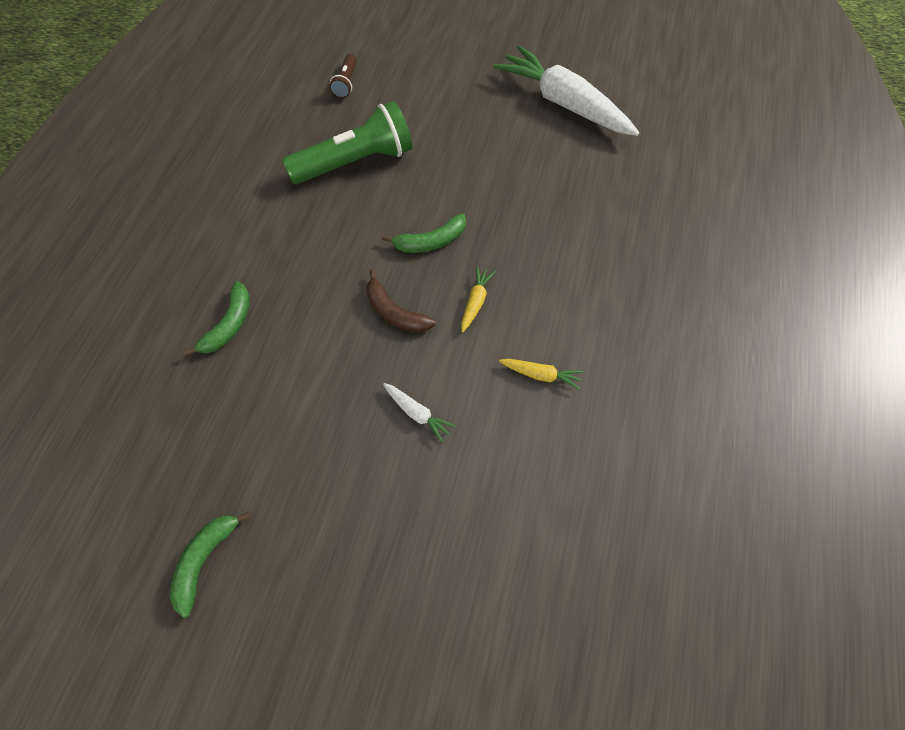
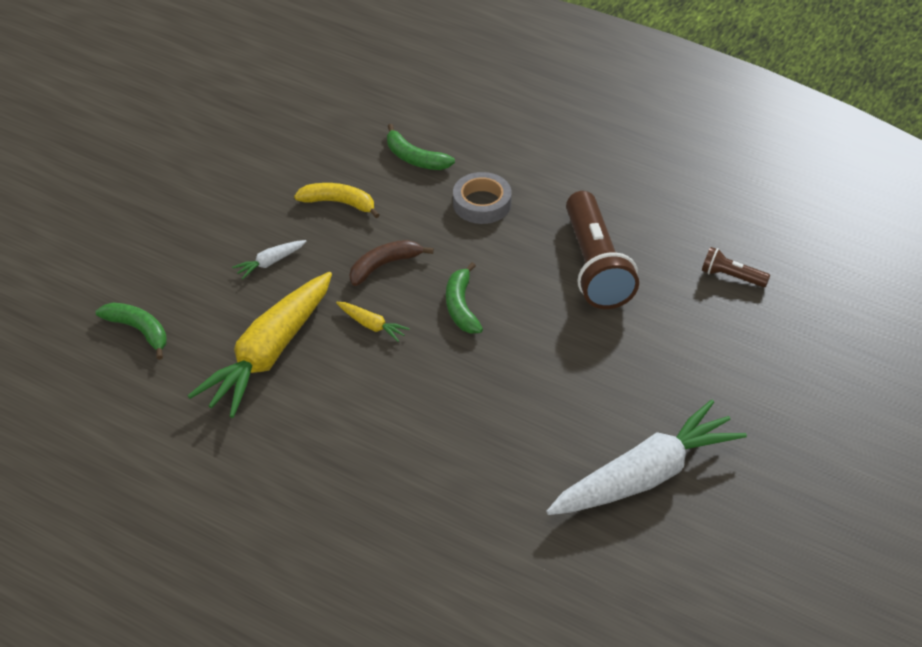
camera: 105 degrees right, 15 degrees down
green banana [170,511,251,618] -> green banana moved to [96,302,167,360]
green flashlight [282,101,413,184] -> brown flashlight [566,191,639,309]
yellow carrot [499,359,584,390] -> yellow carrot [188,272,332,418], size x2.49
none -> yellow banana [294,183,380,218]
none -> grey tape [453,172,512,224]

